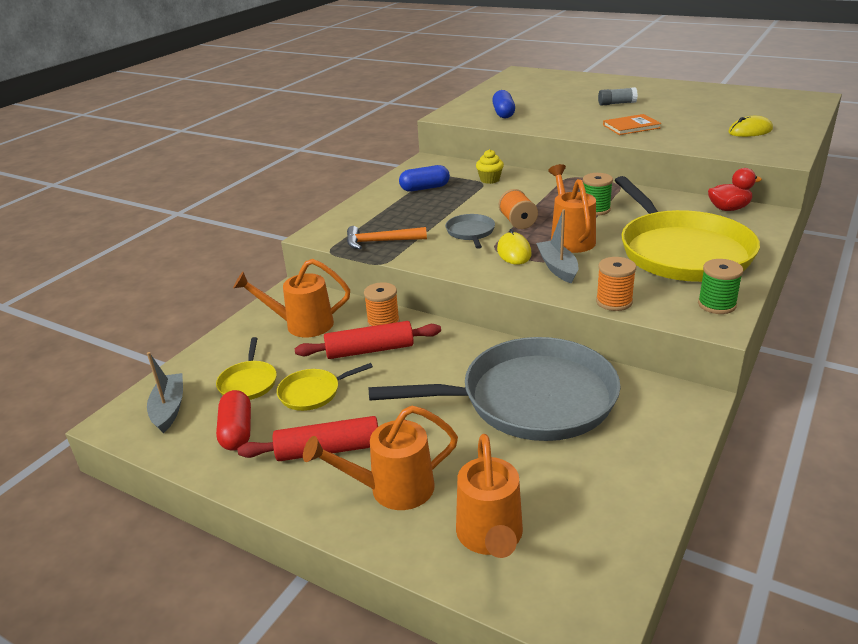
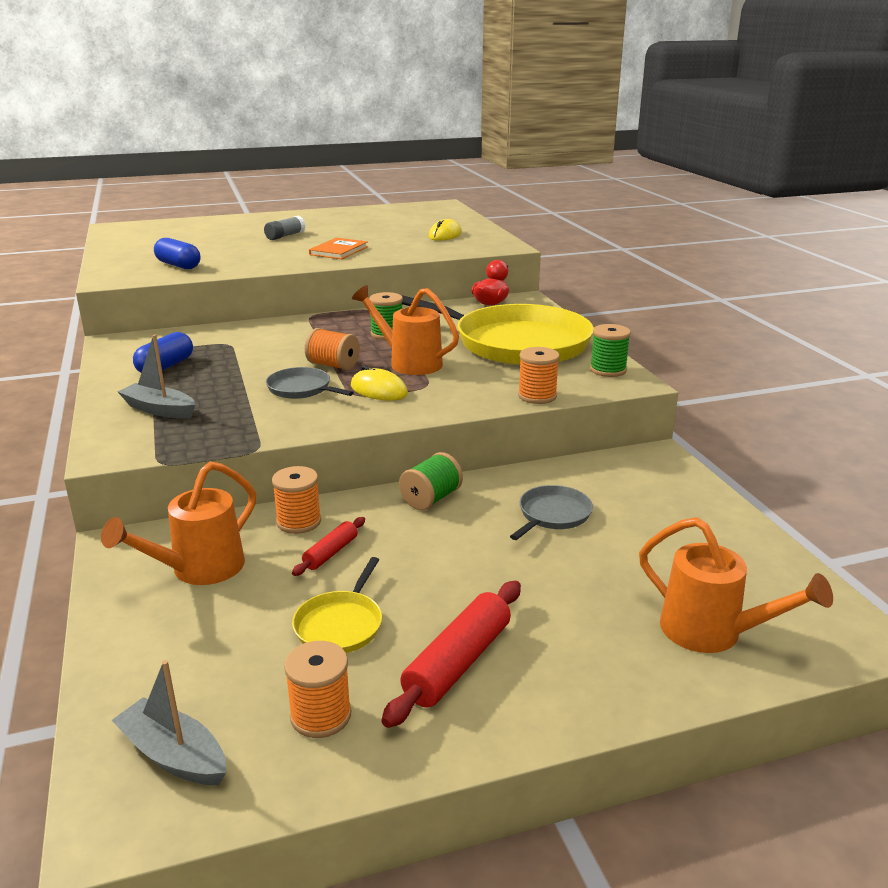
camera: 50 degrees left, 5 degrees down
yellow pan [216,337,277,400] -> none
red capsule [216,390,251,451] -> orange spool [284,641,351,738]
red rolling pin [295,321,441,359] -> red rolling pin [292,517,365,576], size x0.56
orange watering can [303,406,458,510] -> none
orange hammer [347,226,427,249] -> none
grey pan [369,337,621,441] -> grey pan [510,485,593,540], size x0.42
yellow cupcake [476,149,504,184] -> none
grey boat [536,209,578,284] -> grey boat moved to [117,335,196,418]
none -> green spool [399,452,463,510]

